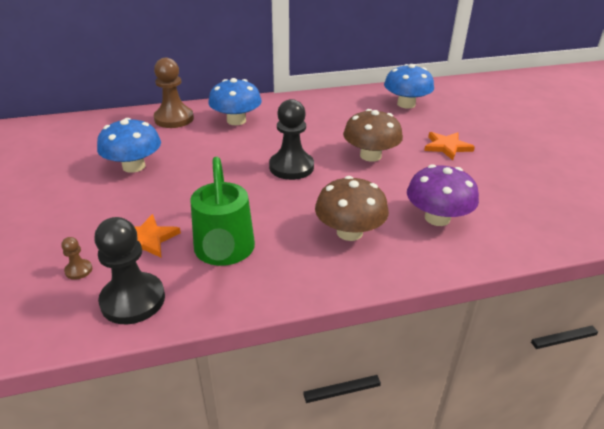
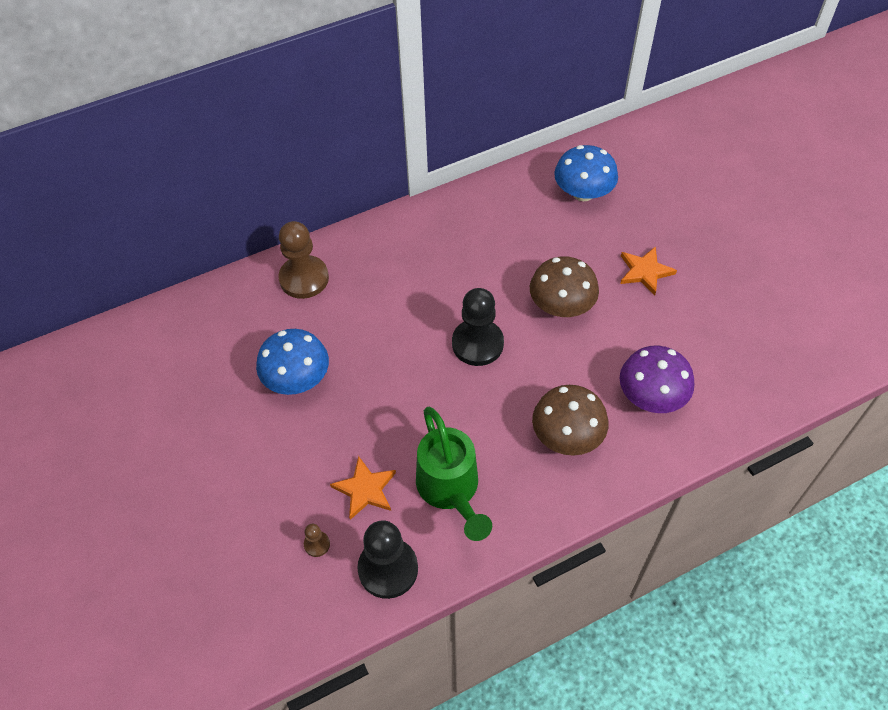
camera: 10 degrees left, 20 degrees up
blue mushroom [208,78,262,125] -> none

